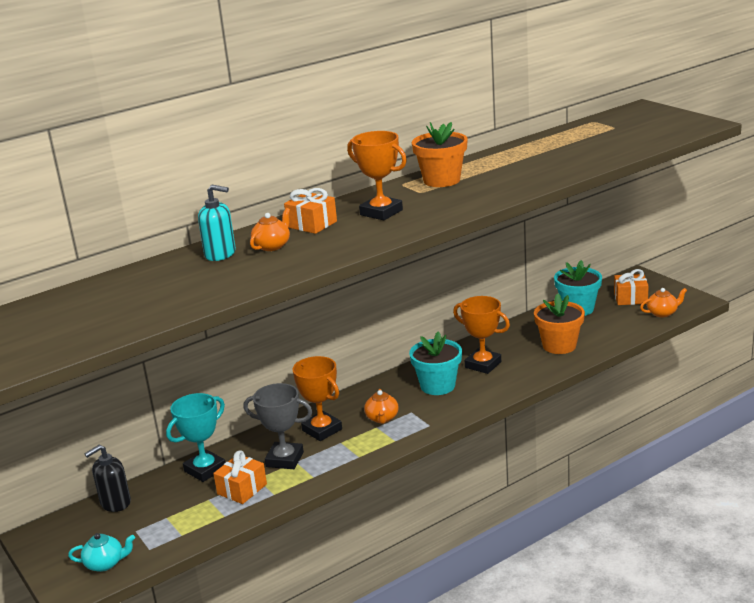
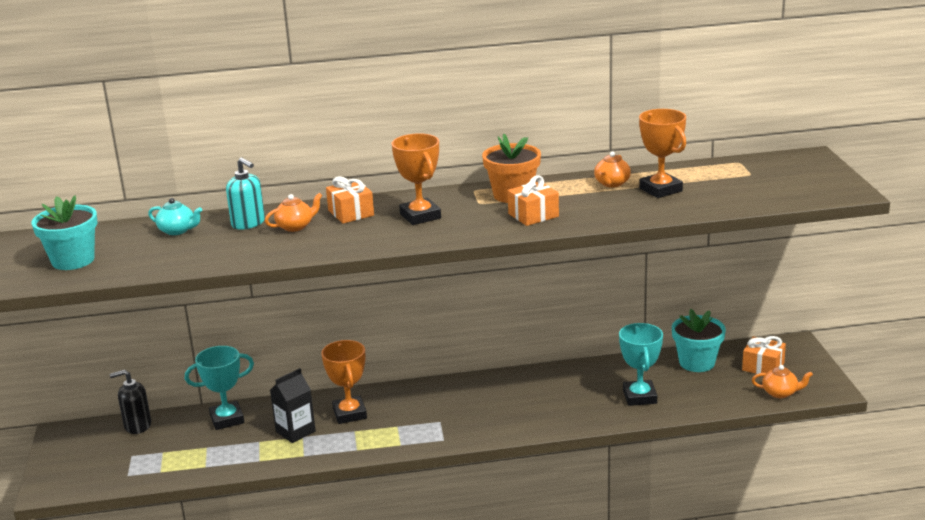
camera: 25 degrees right, 0 degrees up
turquoise teapot [68,533,135,572] -> turquoise teapot moved to [148,198,202,235]
orange gift [213,450,267,504] -> orange gift moved to [508,175,559,226]
grey trophy [243,383,312,469] -> black carton [270,368,316,443]
orange teapot [364,389,399,424] -> orange teapot moved to [594,152,631,188]
turquoise flower pot [409,331,462,395] -> turquoise flower pot moved to [31,195,98,270]
orange trophy [453,296,510,374] -> orange trophy moved to [639,109,686,198]
orange flower pot [534,293,585,354] -> turquoise trophy [619,323,663,406]

